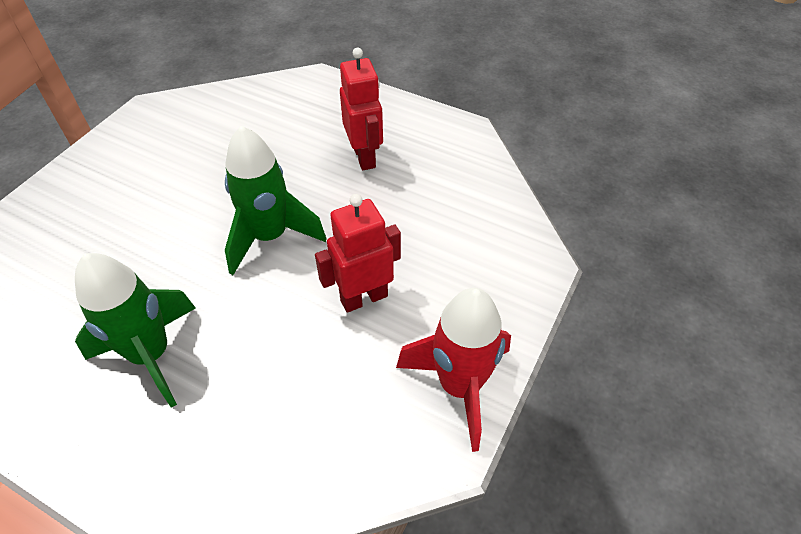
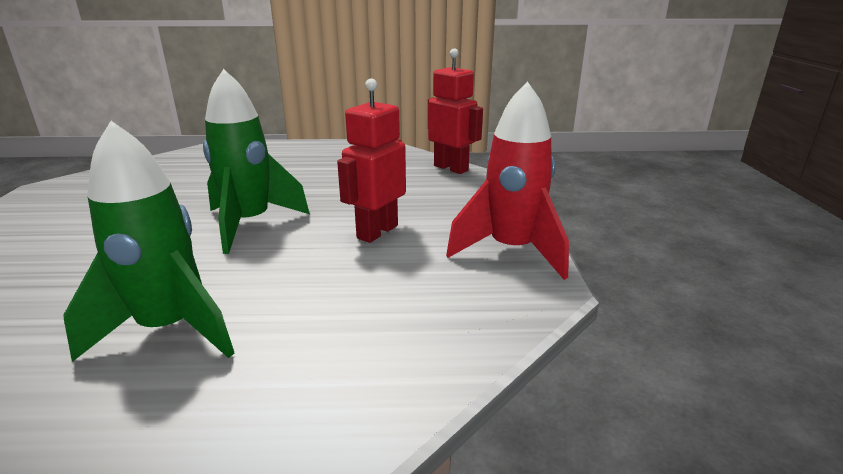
camera: 30 degrees left, 25 degrees down
red robot [340,47,383,170] -> red robot moved to [428,49,483,174]

